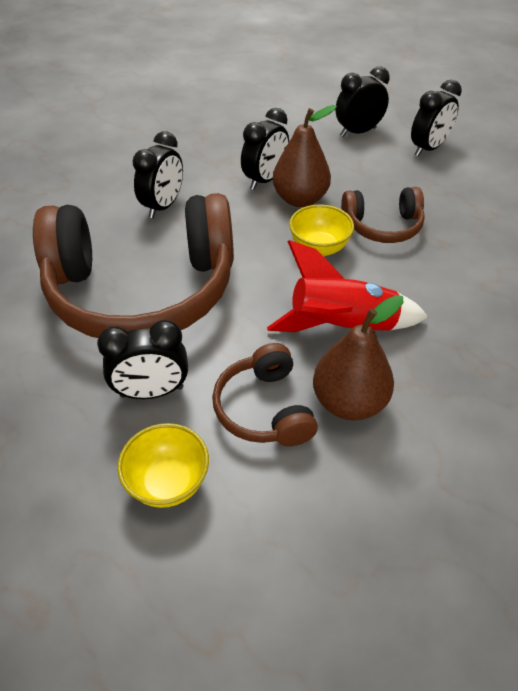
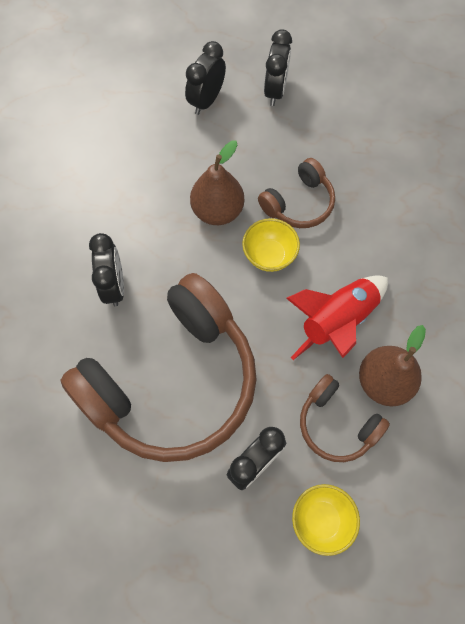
camera: 35 degrees left, 20 degrees up
black clock [241,108,289,190] -> none

